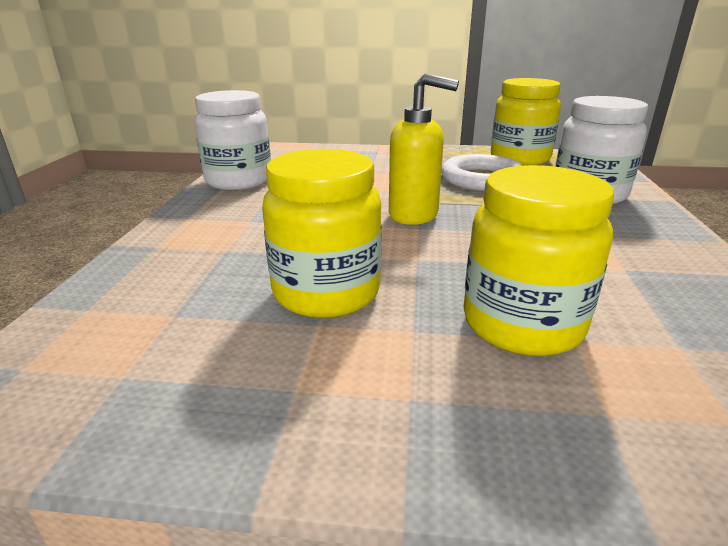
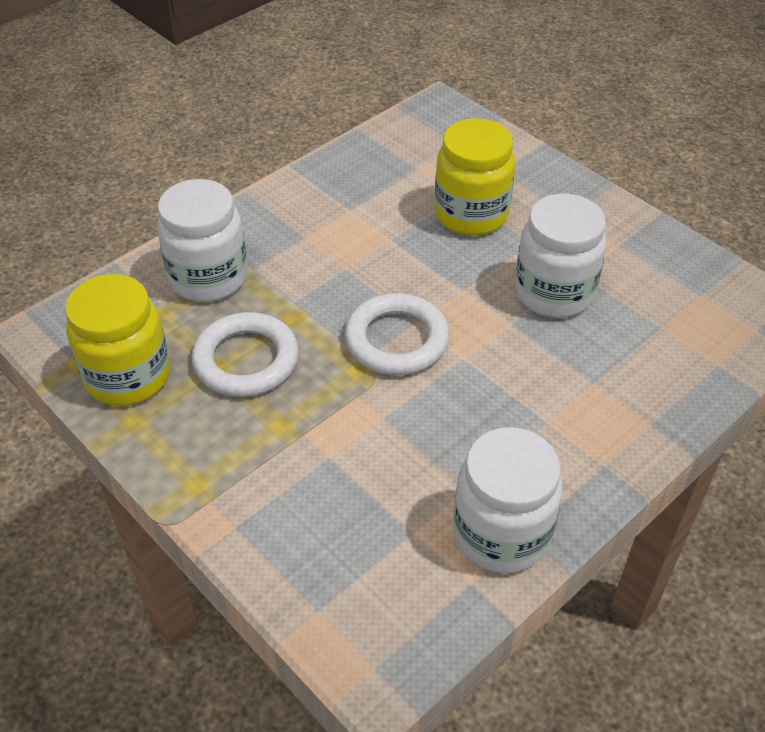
camera: 140 degrees left, 20 degrees up
yellow jar [262,149,382,318] -> white jar [515,193,606,318]
yellow soap dispenser [389,73,459,225] -> white ring [345,293,450,375]

